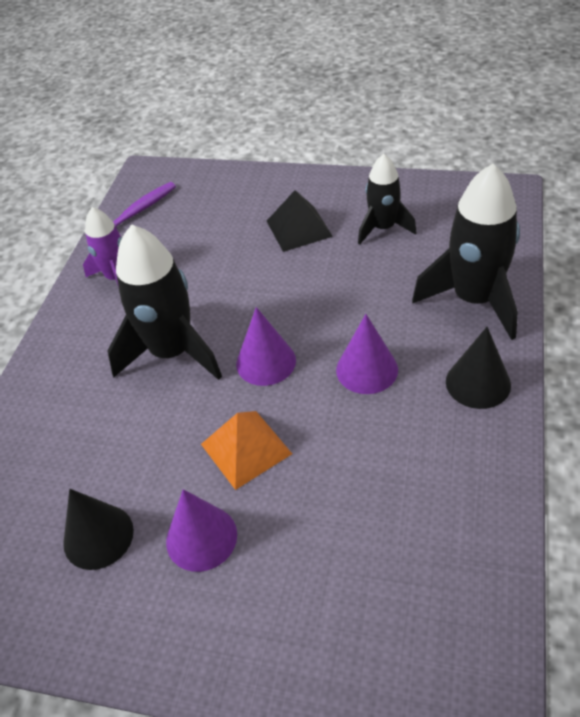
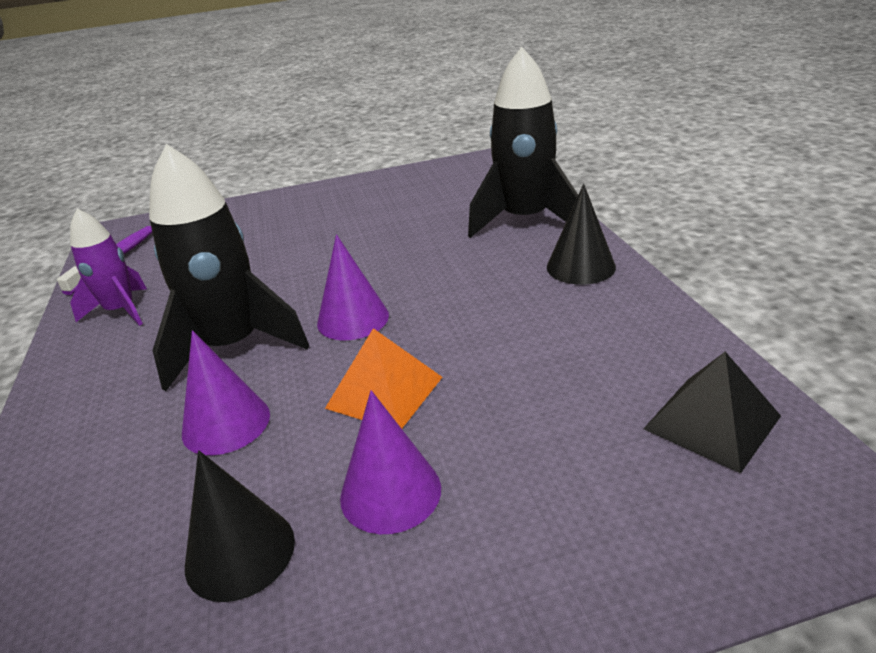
camera: 30 degrees left, 15 degrees down
black pyramid [267,190,333,252] -> black pyramid moved to [643,352,781,474]
purple cone [336,314,398,394] -> purple cone moved to [182,330,270,455]
black rocket [358,154,417,245] -> none

